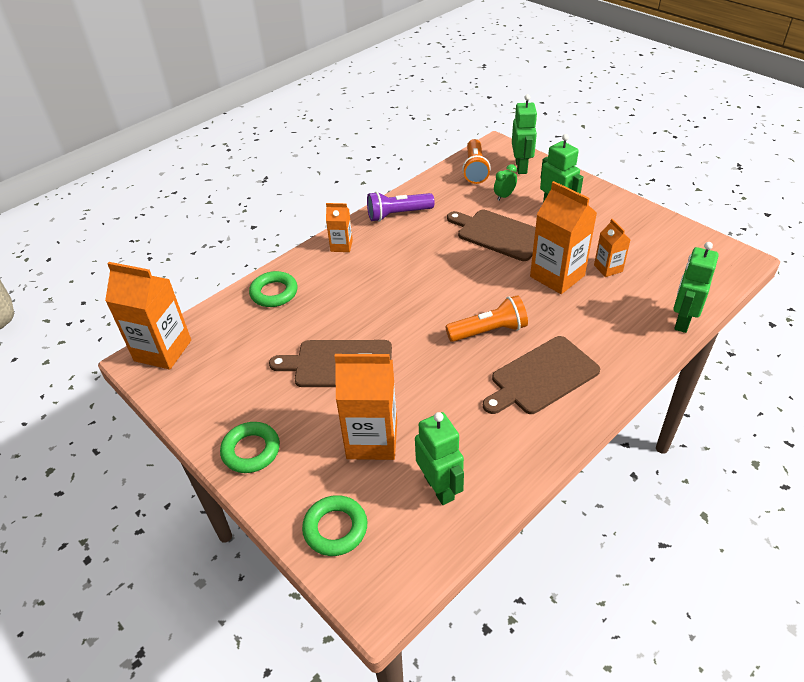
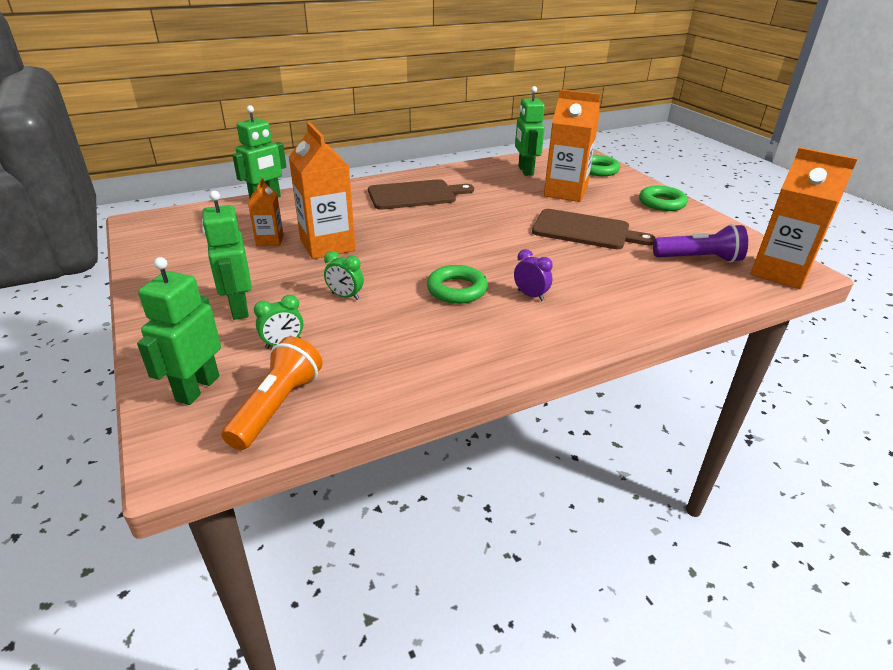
camera: 165 degrees left, 10 degrees down
green ring [249,271,298,307] -> green ring moved to [427,265,488,304]
orange carton [326,203,353,252] -> none
purple flashlight [367,192,435,222] -> purple flashlight moved to [653,224,748,263]
orange flashlight [446,295,528,342] -> none
brown cutting board [447,210,536,261] -> green clock [324,251,364,300]
none -> purple clock [514,249,553,301]

